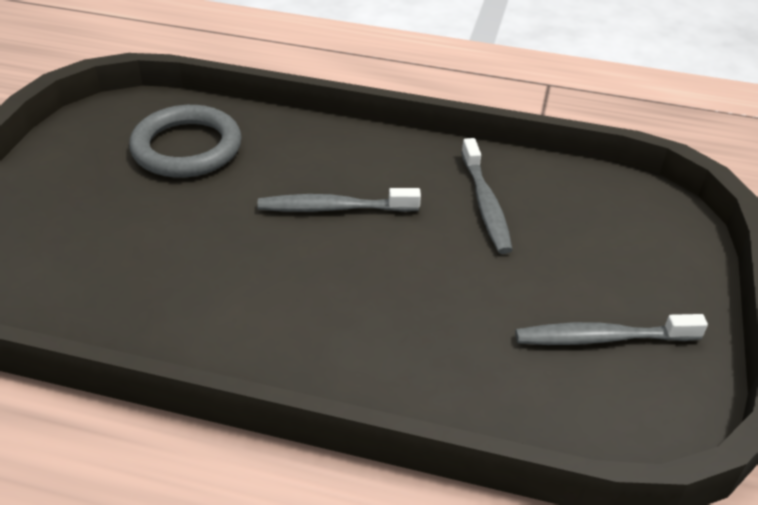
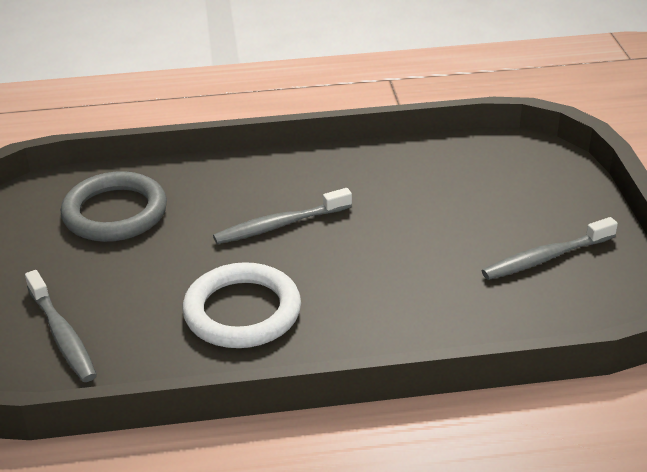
camera: 20 degrees left, 5 degrees down
grey toothbrush [461,138,513,254] -> grey toothbrush moved to [25,270,97,382]
none -> white ring [183,262,301,348]

